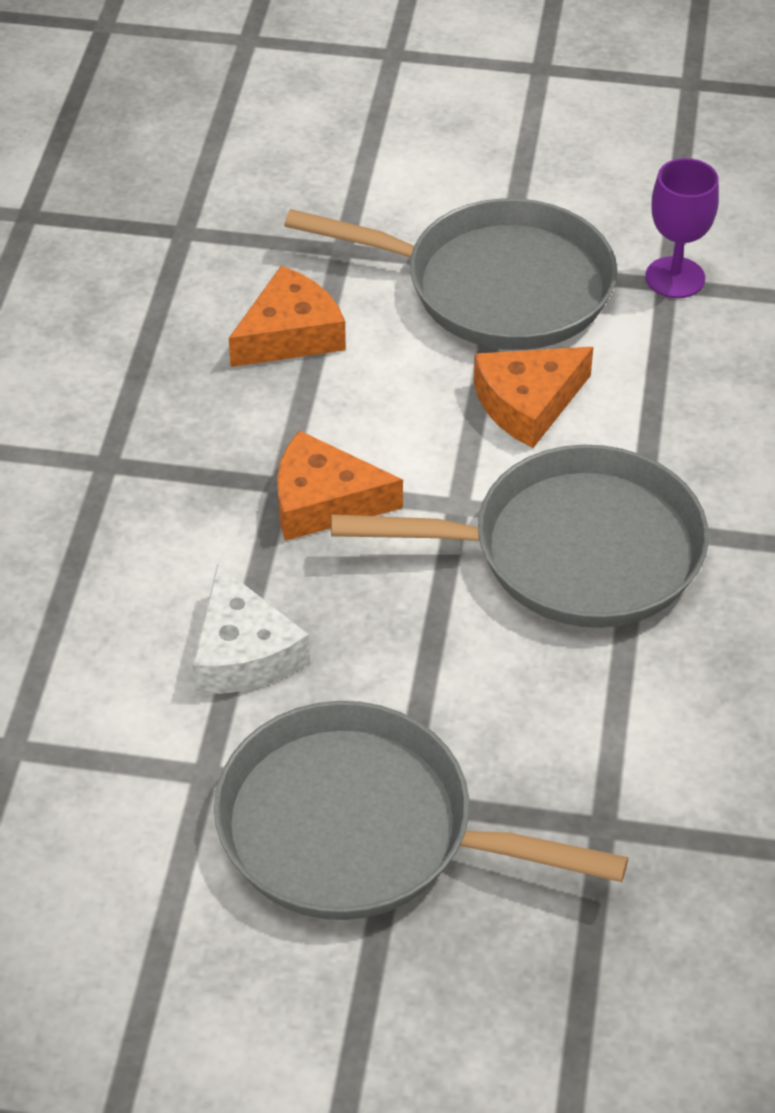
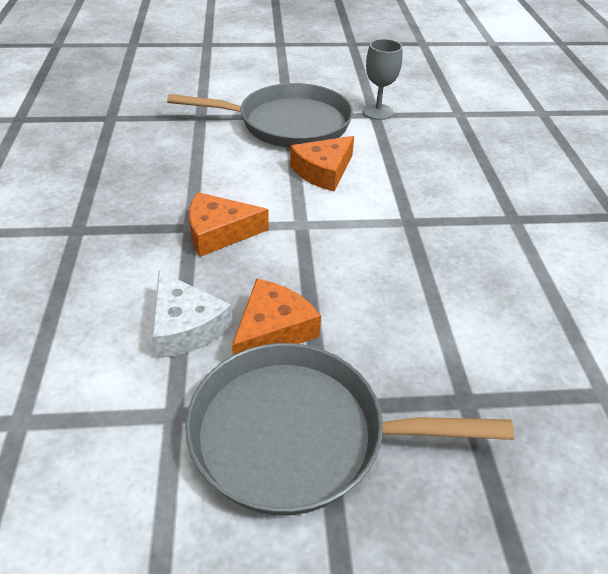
camera: 15 degrees left, 5 degrees down
orange cheese [229,266,346,367] -> orange cheese moved to [232,279,321,355]
grey pan [331,445,709,628] -> none
purple goblet [645,158,719,298] -> grey goblet [362,39,402,120]

